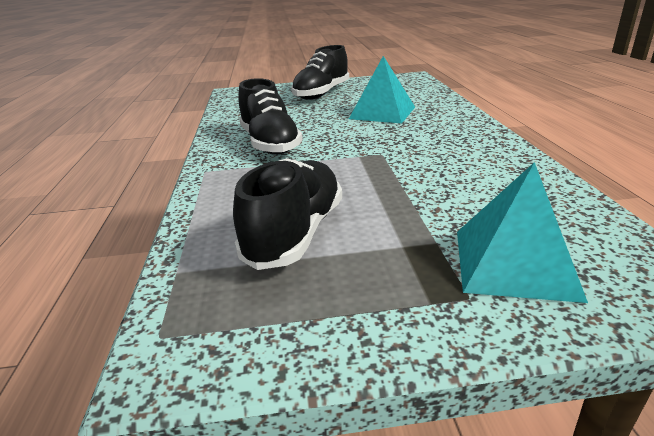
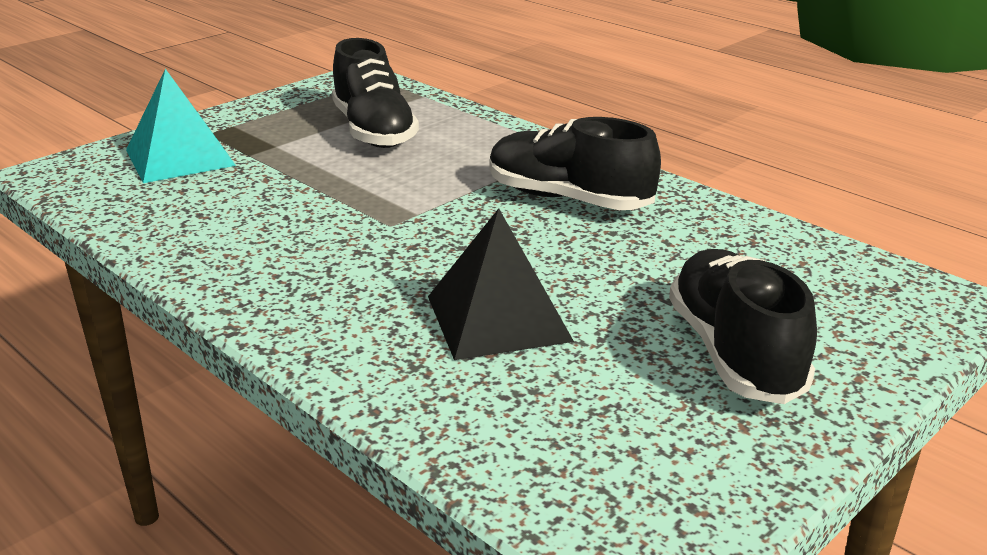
camera: 140 degrees right, 0 degrees up
turquoise pyramid [349,56,415,124] -> black pyramid [428,208,574,360]

